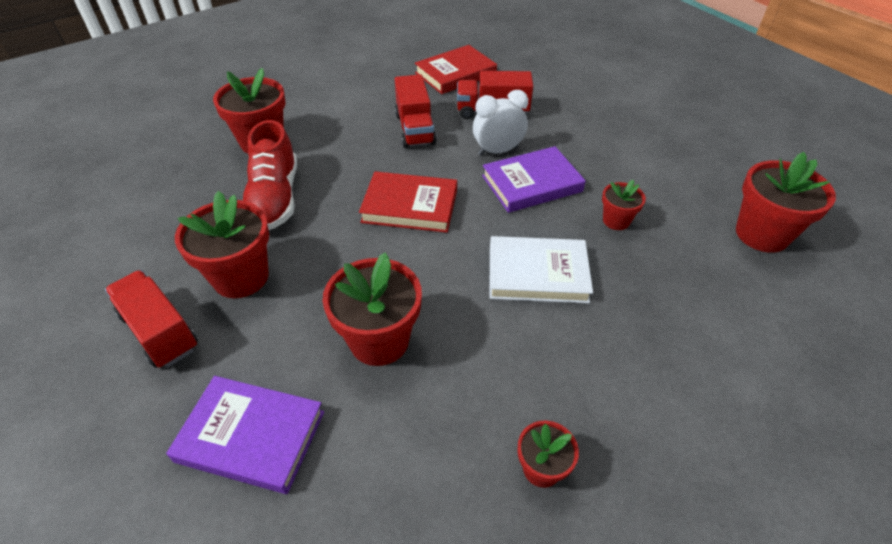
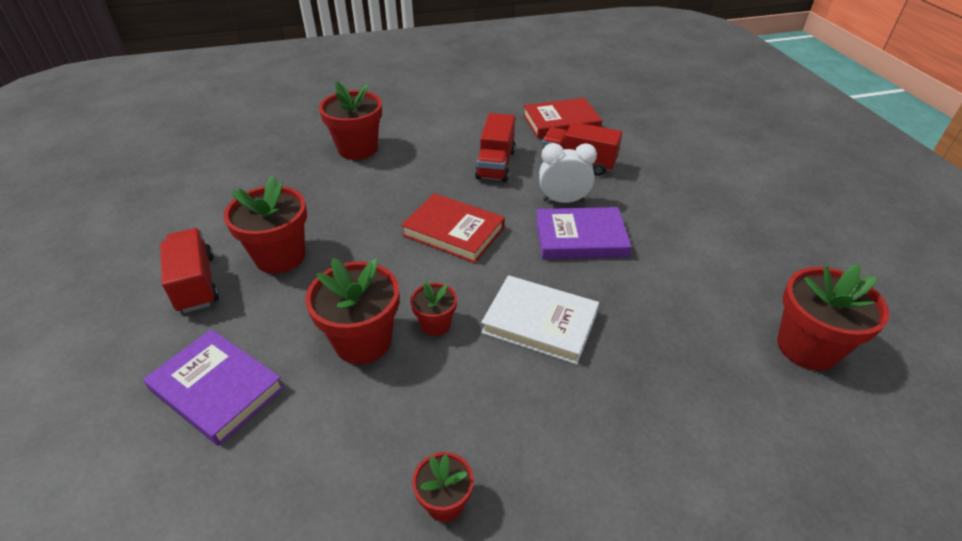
camera: 20 degrees right, 5 degrees down
red shoe [243,120,297,230] -> none
red flower pot [602,180,646,230] -> red flower pot moved to [410,281,457,336]

